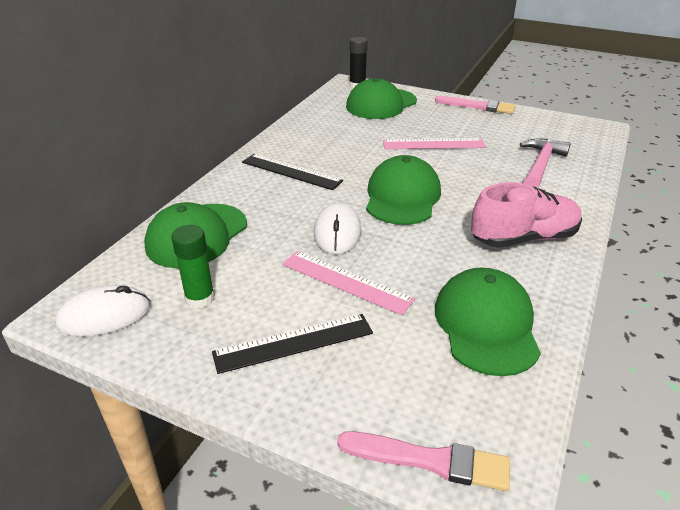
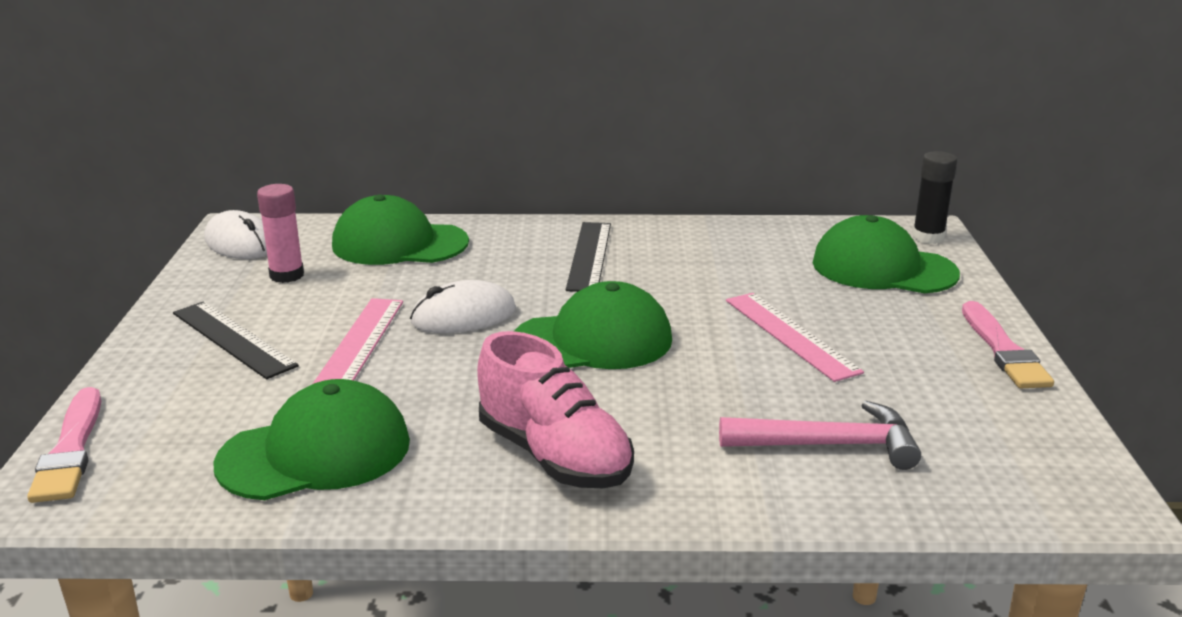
camera: 65 degrees right, 10 degrees down
green glue stick [171,225,215,308] -> pink glue stick [257,184,304,283]

